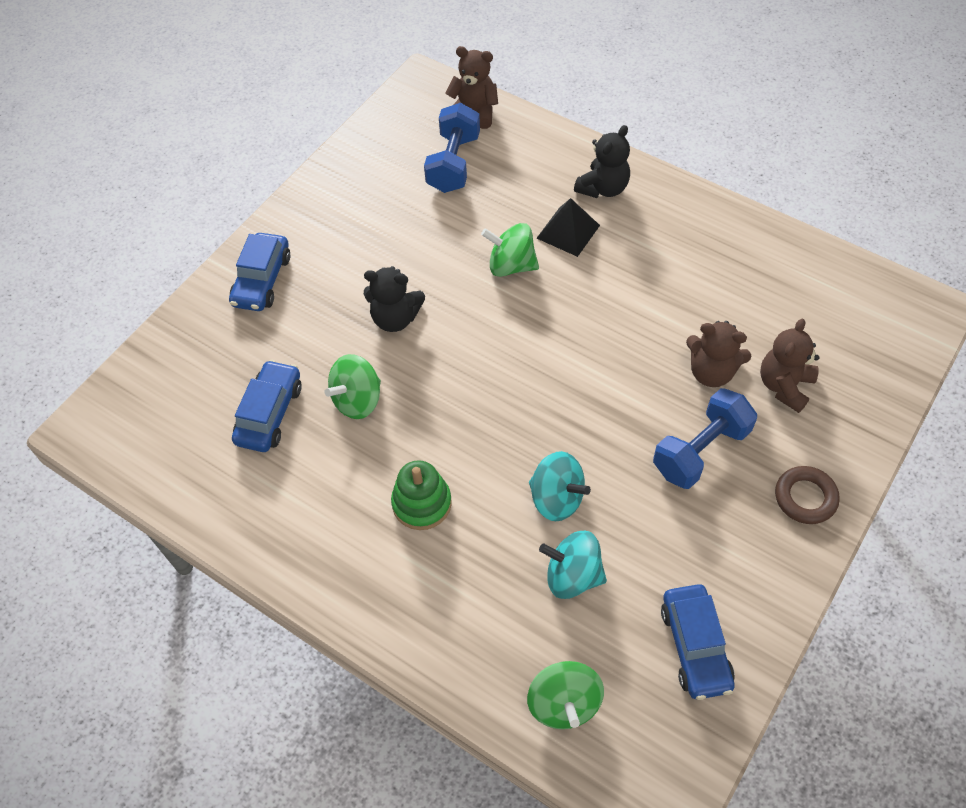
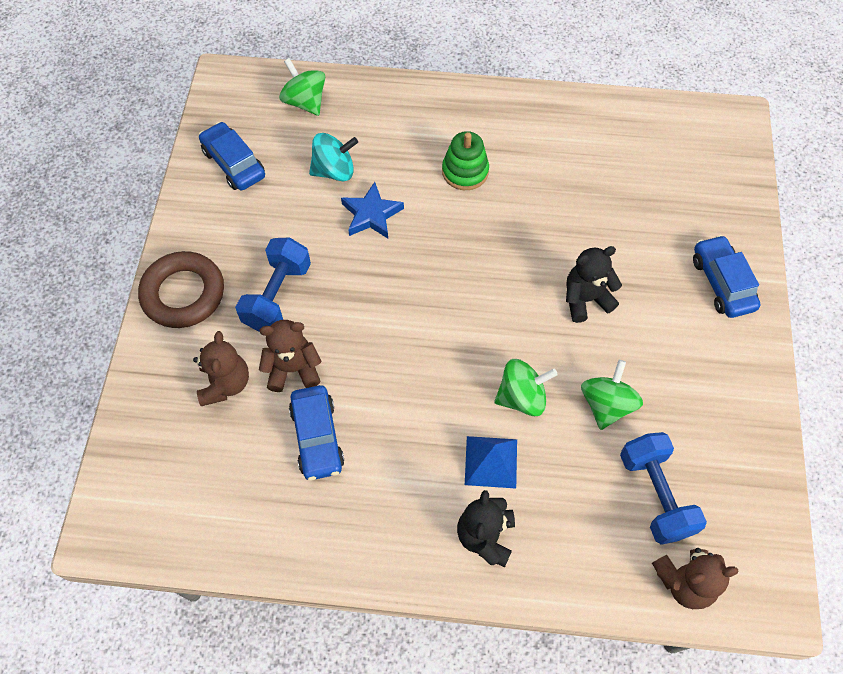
camera: 150 degrees right, 5 degrees up
blue car [232,360,302,452] -> blue car moved to [289,385,344,481]
green spinning top [325,354,381,419] -> green spinning top moved to [581,360,643,430]
turquoise spinning top [529,451,591,521] -> blue star [341,182,404,238]
black pyramid [537,198,600,257] -> blue pyramid [465,436,517,488]
brown ring [775,466,840,524] -> brown ring [138,251,224,328], size x1.60

